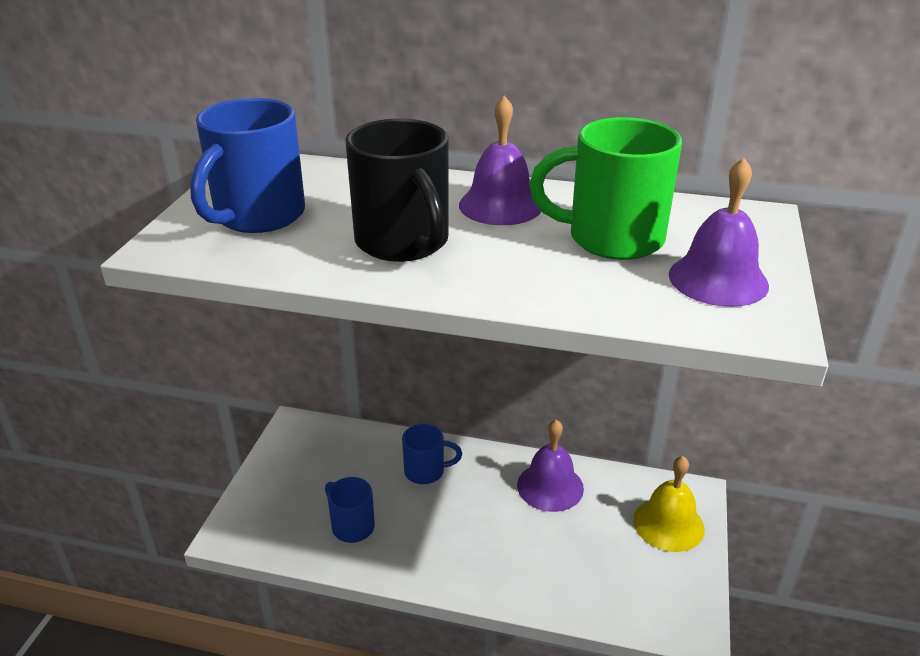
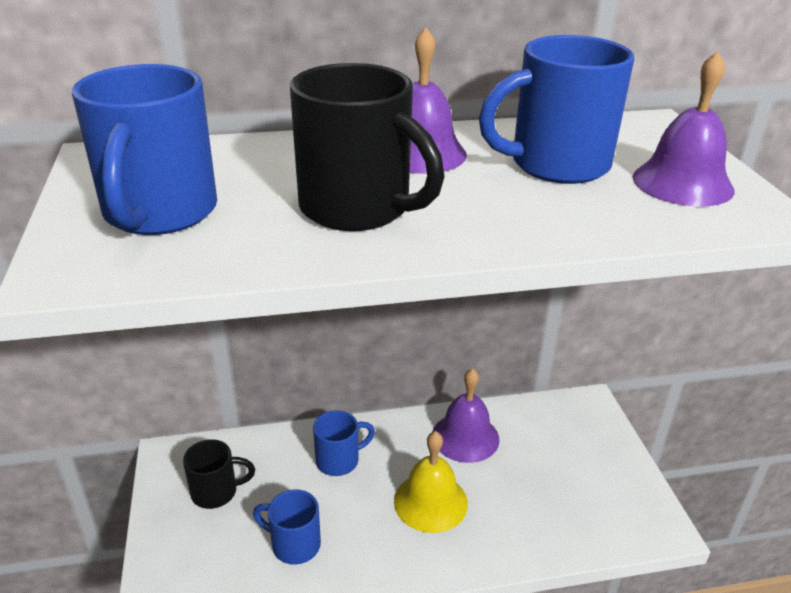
camera: 25 degrees left, 0 degrees up
green mug [529,117,682,260] -> blue mug [479,35,634,184]
yellow bell [633,456,705,552] -> yellow bell moved to [394,431,468,533]
none -> black mug [183,439,255,509]

